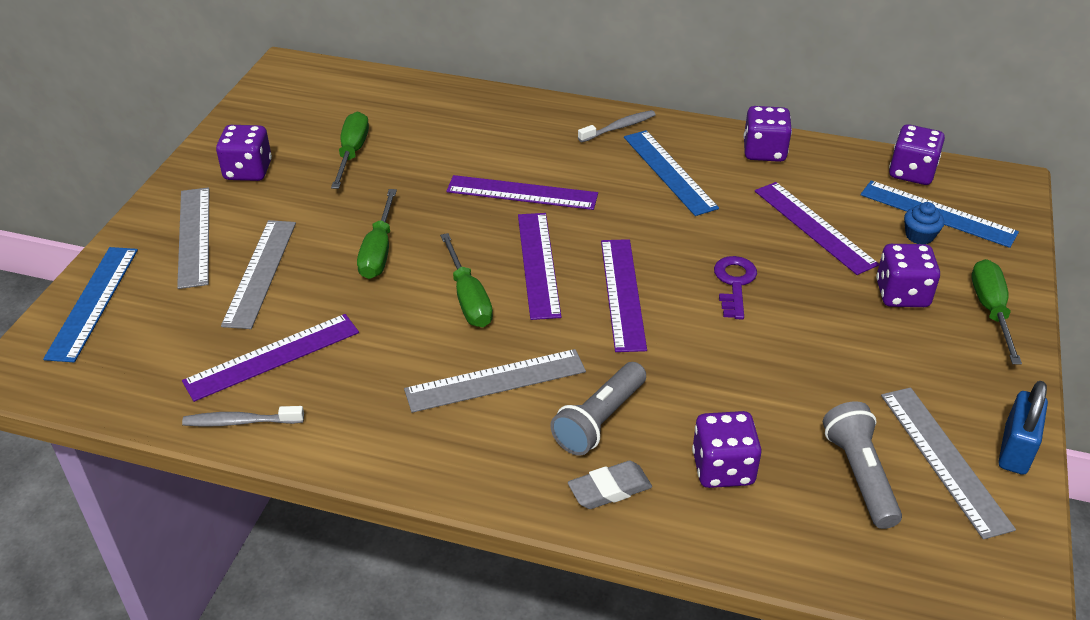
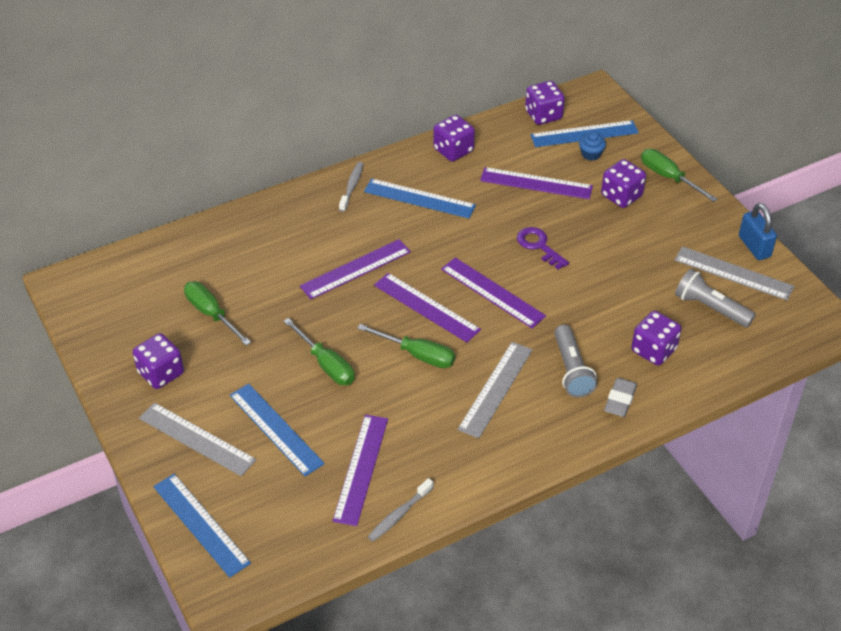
camera: 45 degrees left, 5 degrees up
grey ruler [221,220,296,329] -> blue ruler [230,384,325,476]

